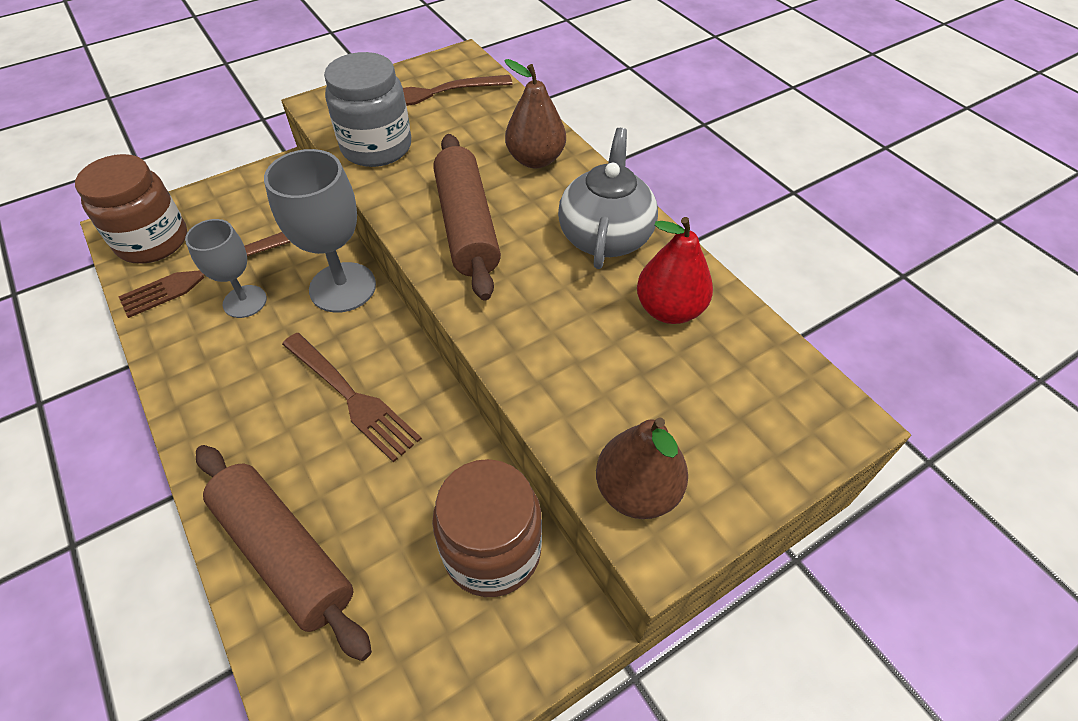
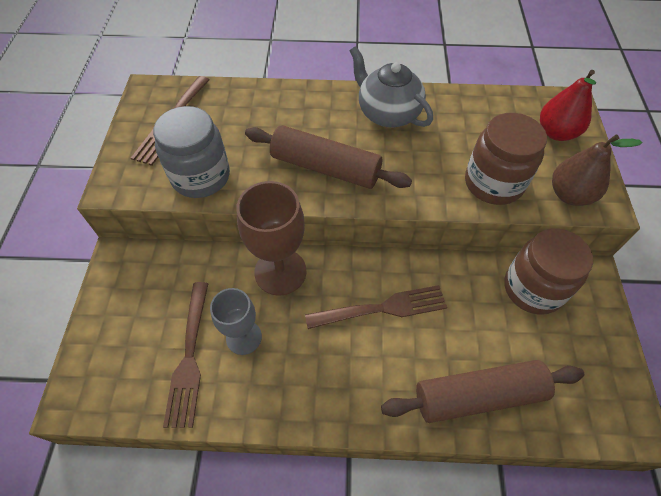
camera: 55 degrees left, 5 degrees up
brown jar [75,154,187,264] -> brown jar moved to [465,113,547,205]
grey goblet [264,149,376,313] -> brown goblet [236,181,307,296]
brown pear [504,59,566,168] -> none
red pear [637,217,713,324] -> red pear moved to [540,70,596,141]

